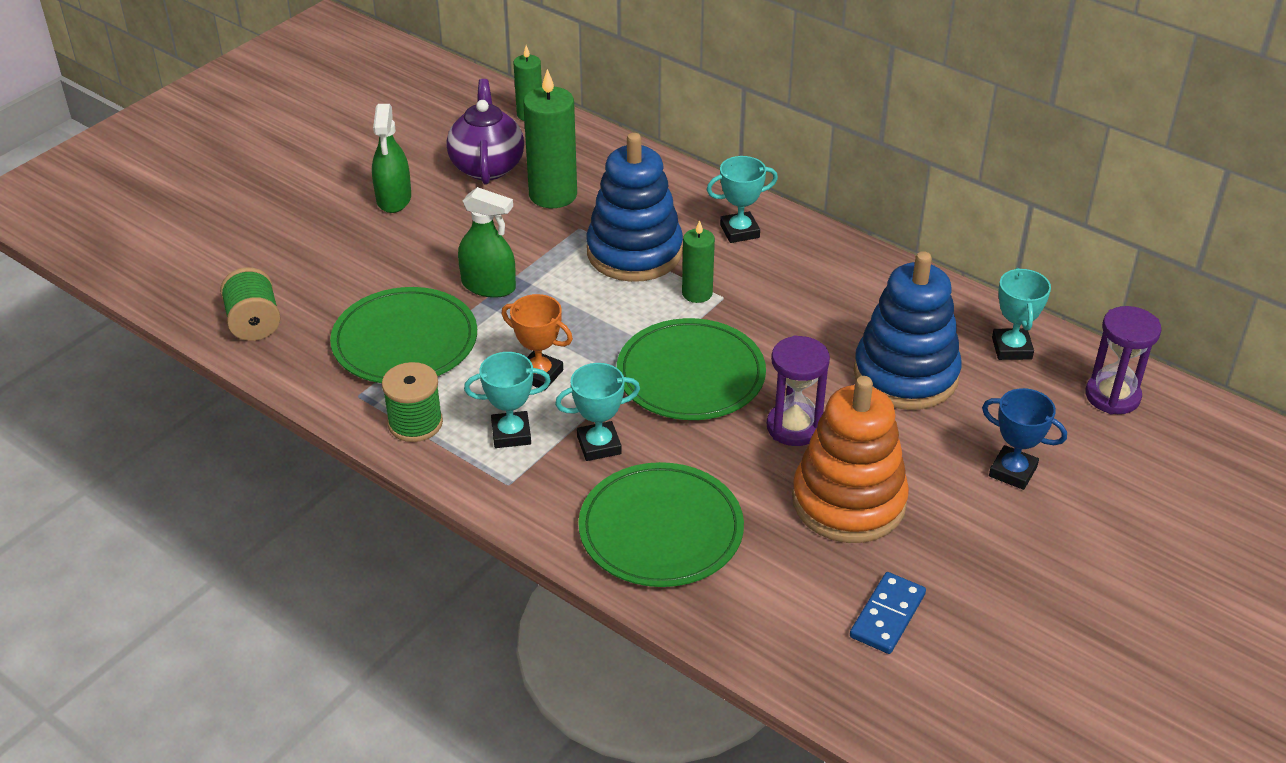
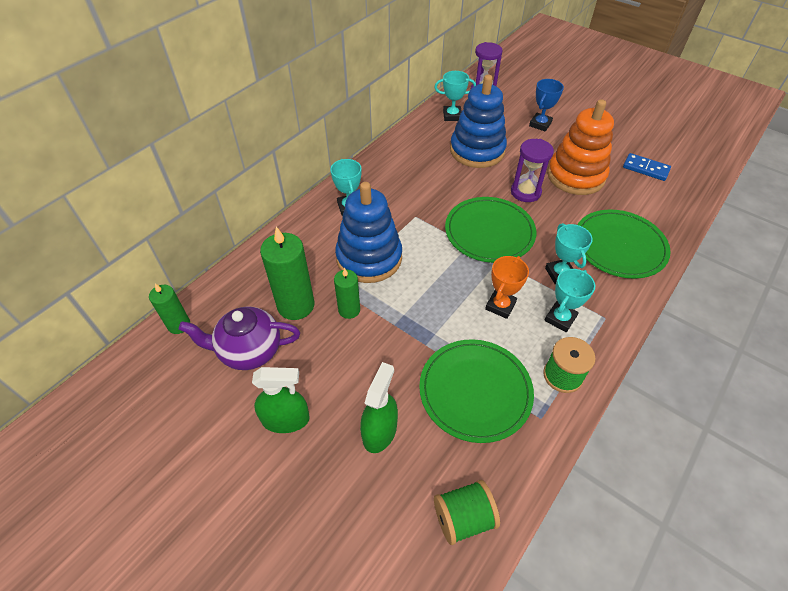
camera: 90 degrees left, 10 degrees up
green spray bottle [458,187,516,298] -> green spray bottle moved to [360,362,398,453]
turquoise trophy [464,352,551,448] -> turquoise trophy turned 45 degrees clockwise [545,269,595,332]
green candle [682,220,715,303] -> green candle moved to [334,268,360,319]

